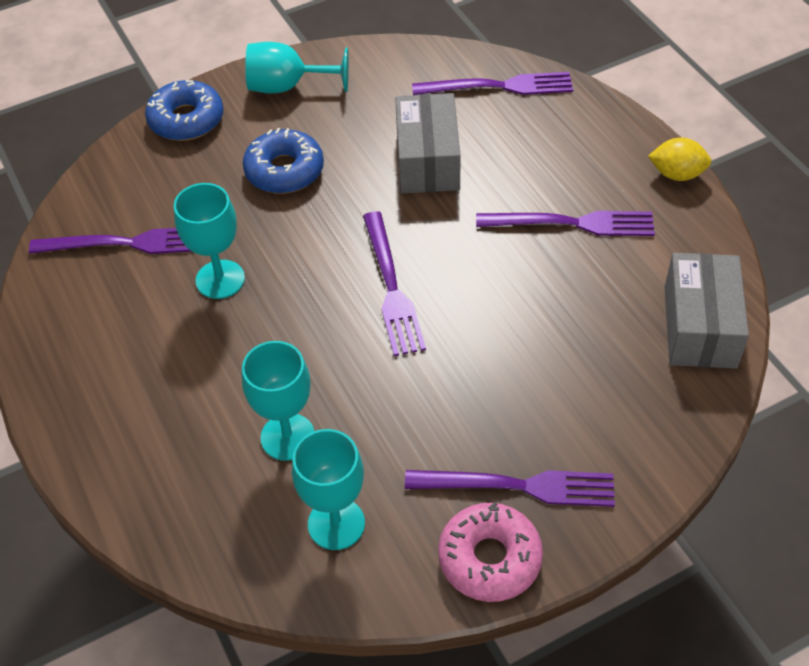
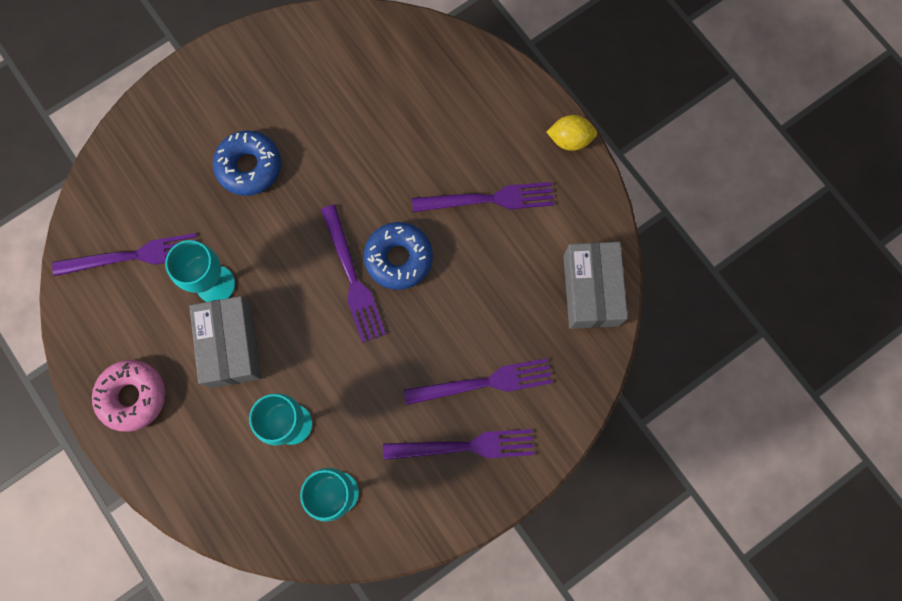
camera: 10 degrees left, 25 degrees up
blue donut [145,80,223,141] -> blue donut moved to [364,222,433,290]
turquoise goblet [245,42,349,93] -> none
grey box [395,93,461,193] -> grey box moved to [189,296,261,388]
purple fork [412,72,573,95] -> purple fork moved to [403,358,553,405]
pink donut [438,502,543,602] -> pink donut moved to [92,360,165,432]

